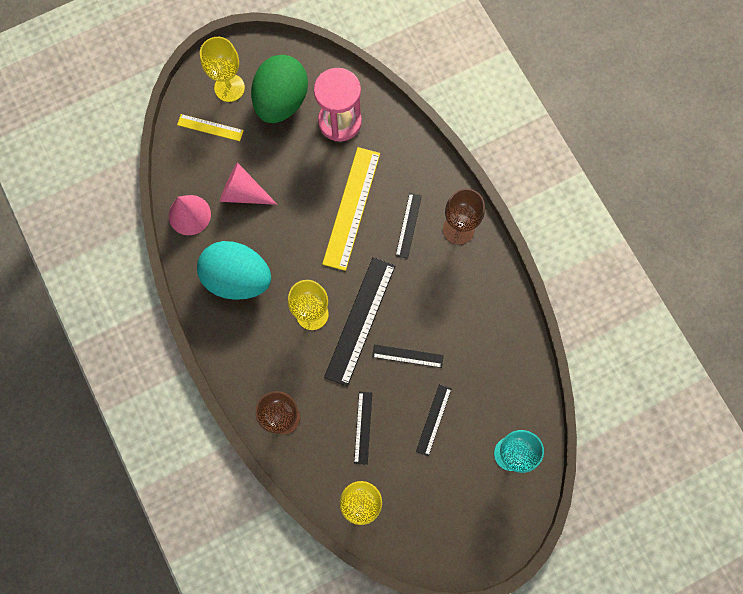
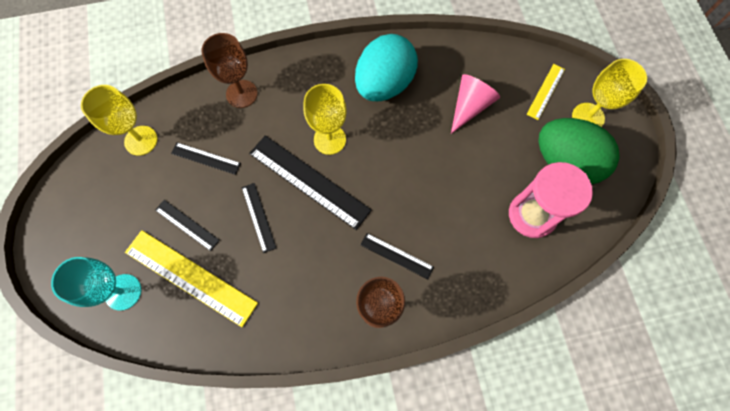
camera: 105 degrees right, 5 degrees down
pink cone [169,195,211,235] -> none
yellow ruler [322,147,380,271] -> yellow ruler moved to [125,230,258,327]
black ruler [372,344,444,368] -> black ruler turned 45 degrees counterclockwise [242,183,276,253]

